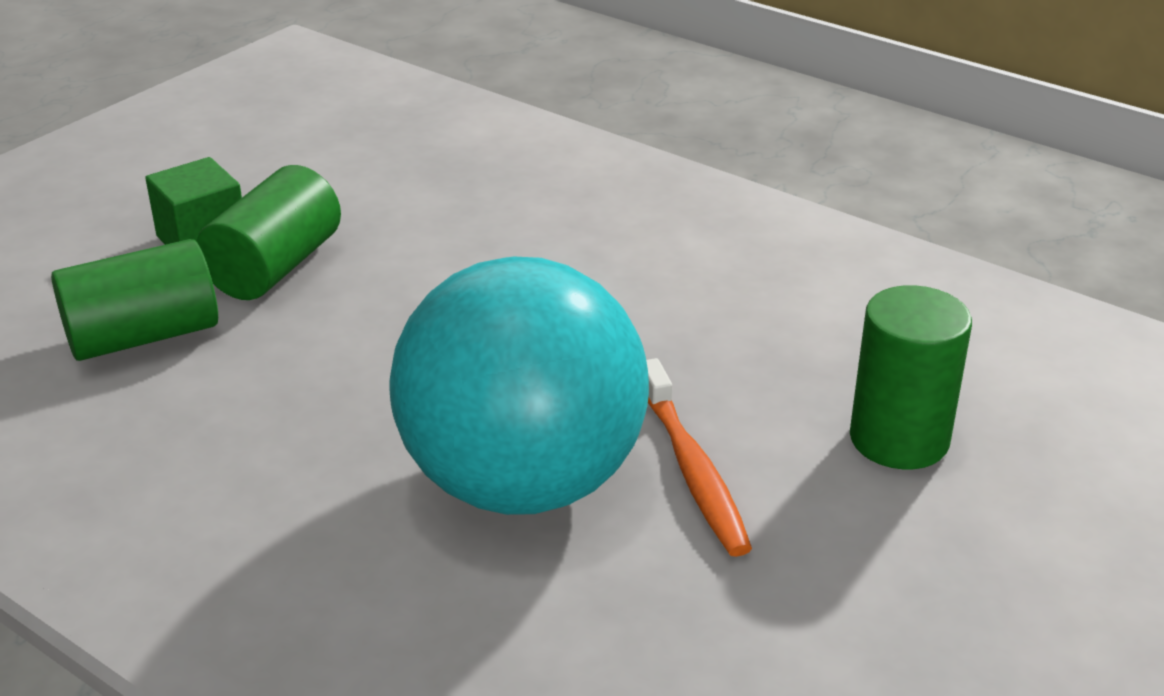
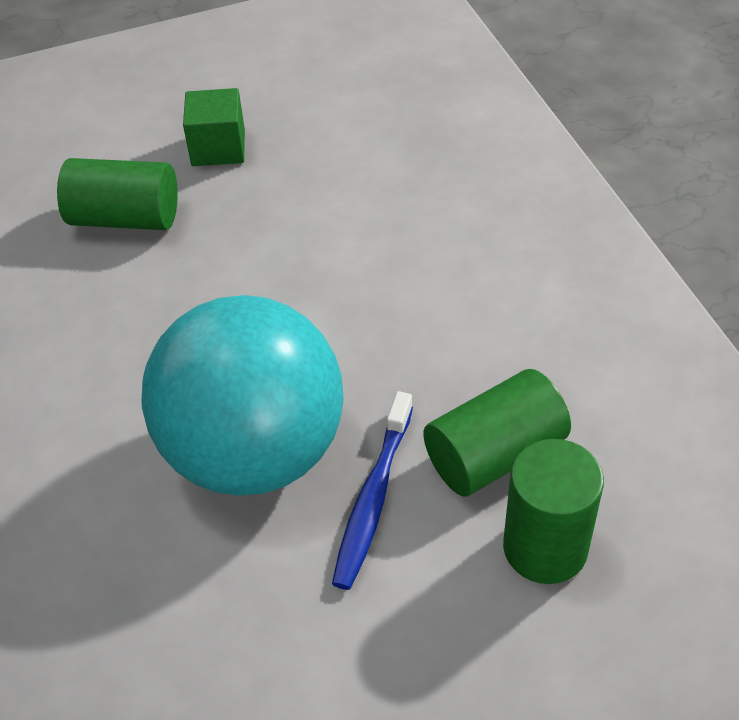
camera: 35 degrees right, 15 degrees up
green cylinder [196,165,341,300] -> green cylinder moved to [423,369,571,496]
orange toothbrush [646,358,752,557] -> blue toothbrush [332,391,413,590]

